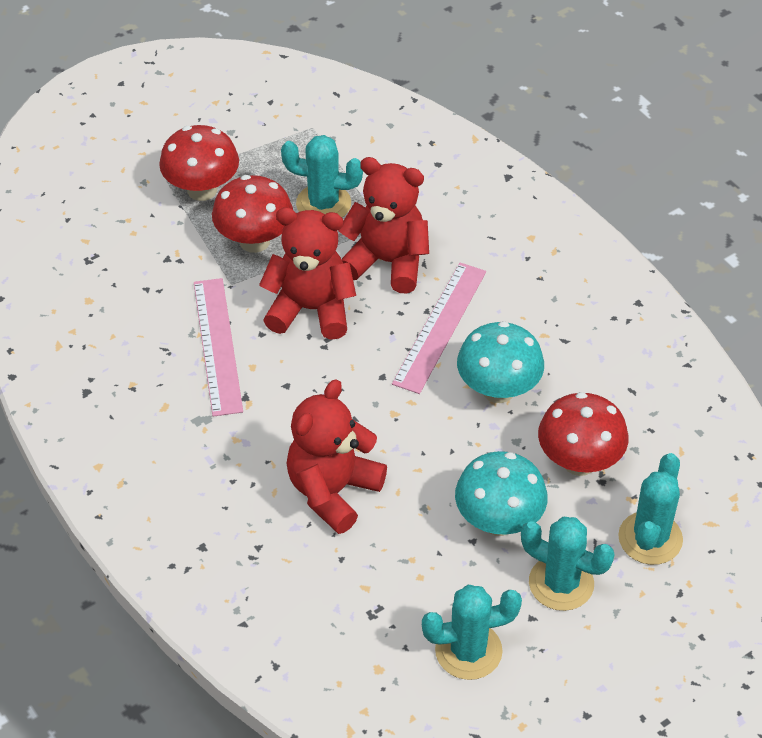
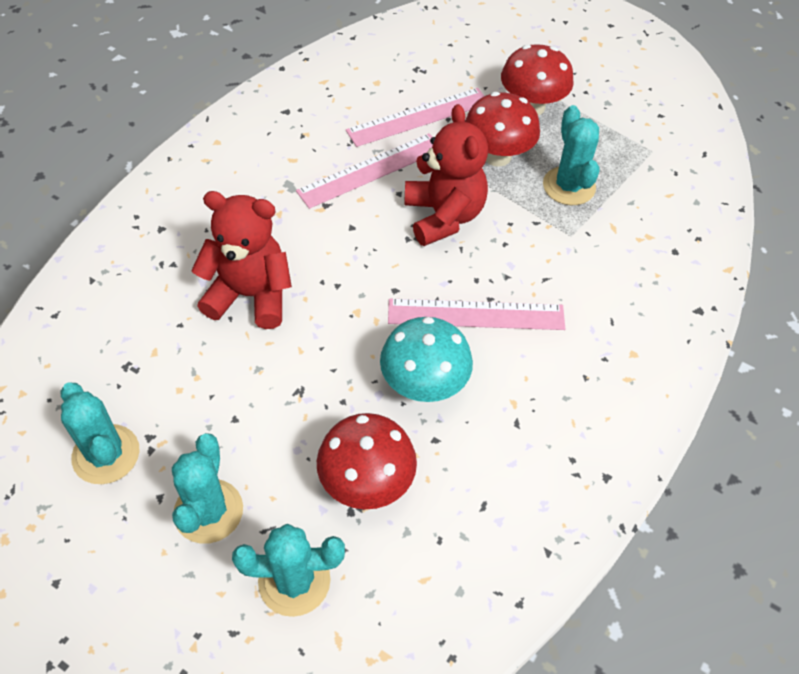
camera: 65 degrees right, 5 degrees up
red teddy bear [338,157,429,293] -> none
turquoise mushroom [455,451,548,536] -> none
none -> pink ruler [346,88,484,147]

